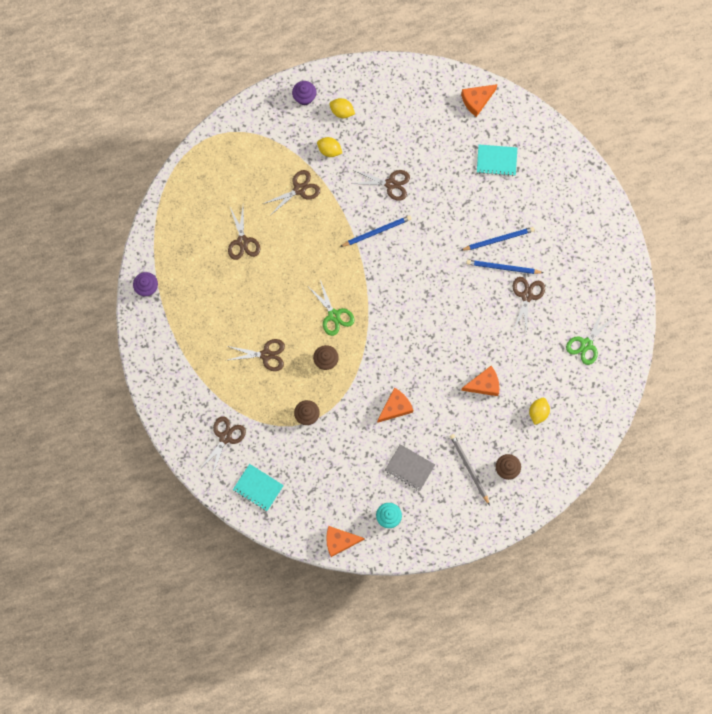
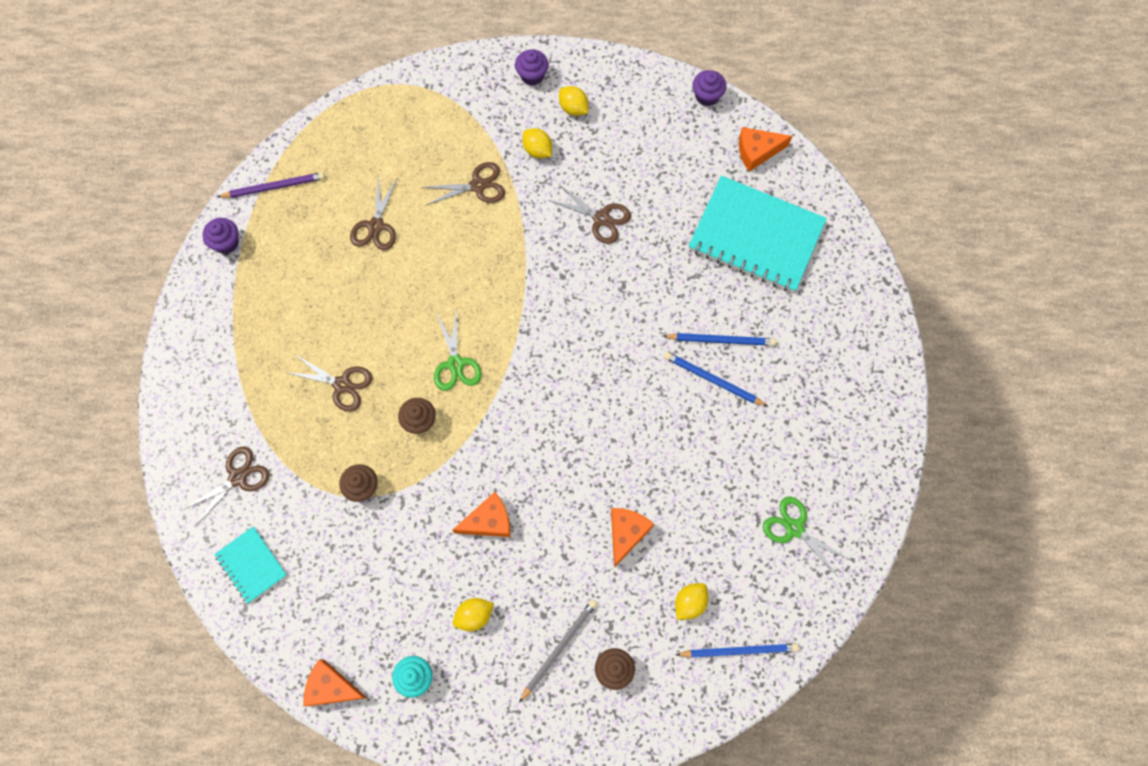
camera: 20 degrees right, 5 degrees down
blue pencil [340,215,411,247] -> blue pencil moved to [675,643,799,658]
grey notebook [385,444,435,491] -> yellow lemon [453,598,494,631]
grey pencil [450,434,490,505] -> grey pencil turned 45 degrees clockwise [519,600,597,703]
orange cheese [461,366,499,396] -> orange cheese turned 75 degrees counterclockwise [611,508,654,568]
turquoise notebook [477,145,517,176] -> turquoise notebook [689,176,827,292], size x2.04
brown scissors [513,277,545,336] -> none
green scissors [566,310,613,365] -> green scissors turned 75 degrees clockwise [763,497,850,577]
none -> purple pencil [218,172,325,198]
none -> purple cupcake [692,70,726,106]

